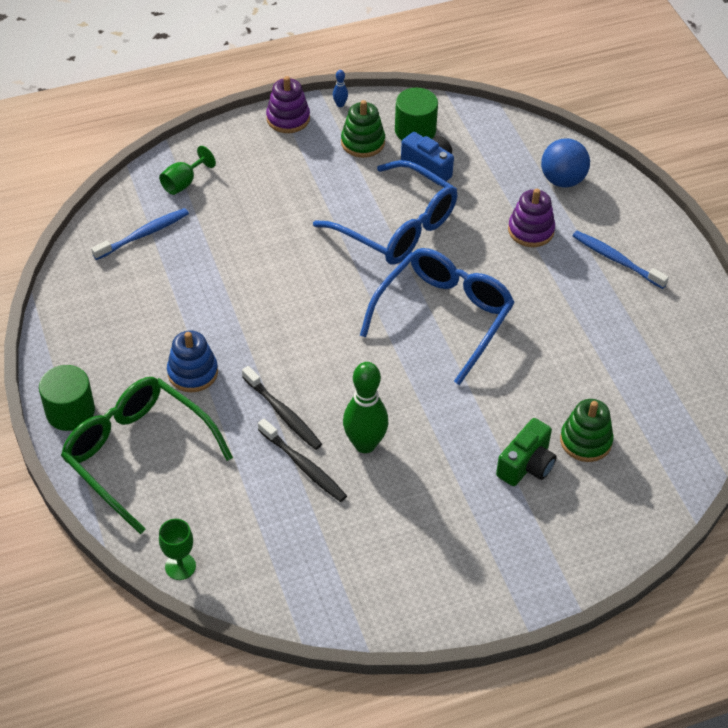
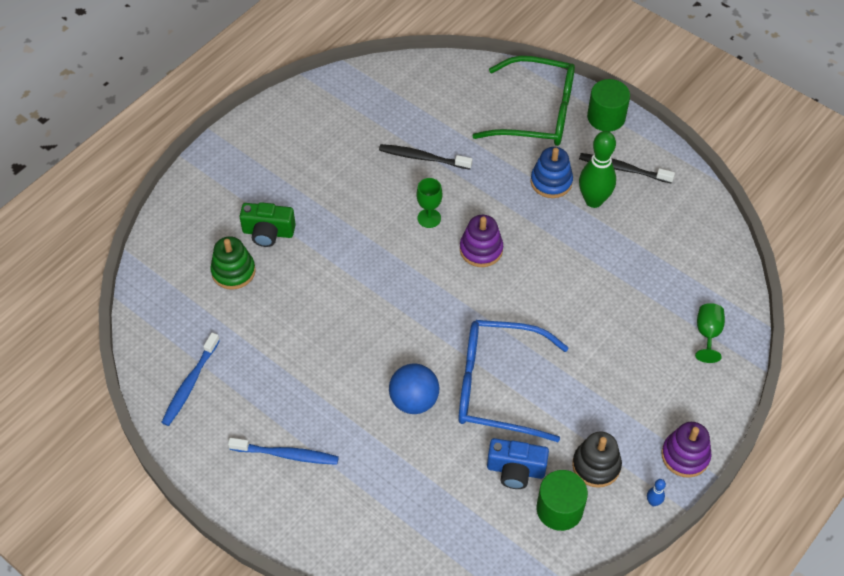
camera: 150 degrees right, 5 degrees up
blue toothbrush [91,208,189,260] -> blue toothbrush moved to [161,332,220,426]
green goblet [159,519,196,580] -> green goblet moved to [416,178,442,228]
black toothbrush [242,366,322,450] -> black toothbrush moved to [579,153,675,184]
green stacking toy [341,100,385,158] -> black stacking toy [572,431,622,488]
green bowling pin [343,362,388,453] -> green bowling pin moved to [579,131,616,208]
blue glasses [360,248,515,385] -> none
green camera [496,418,557,486] -> green camera turned 90 degrees counterclockwise [239,202,296,247]
purple stacking toy [508,189,555,247] -> purple stacking toy moved to [460,215,503,267]
blue ball [541,138,590,187] -> blue ball moved to [389,363,439,414]

